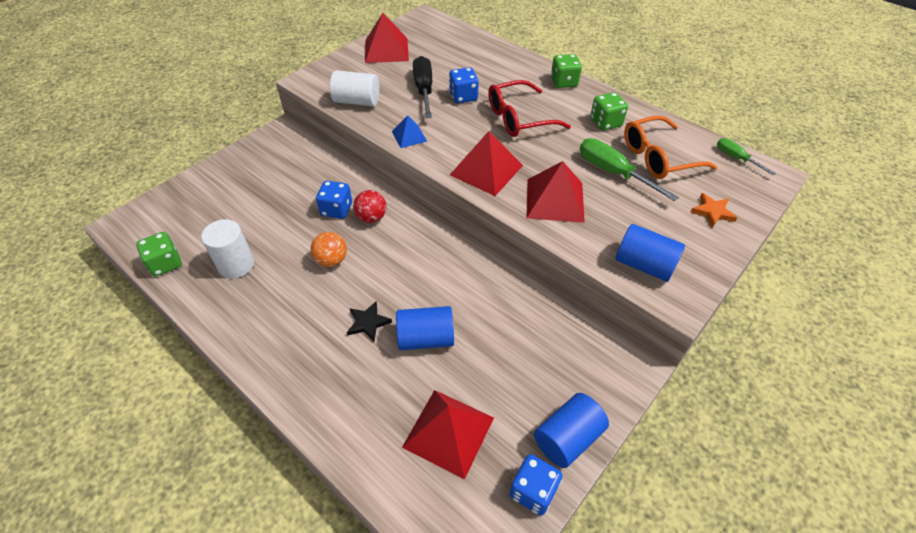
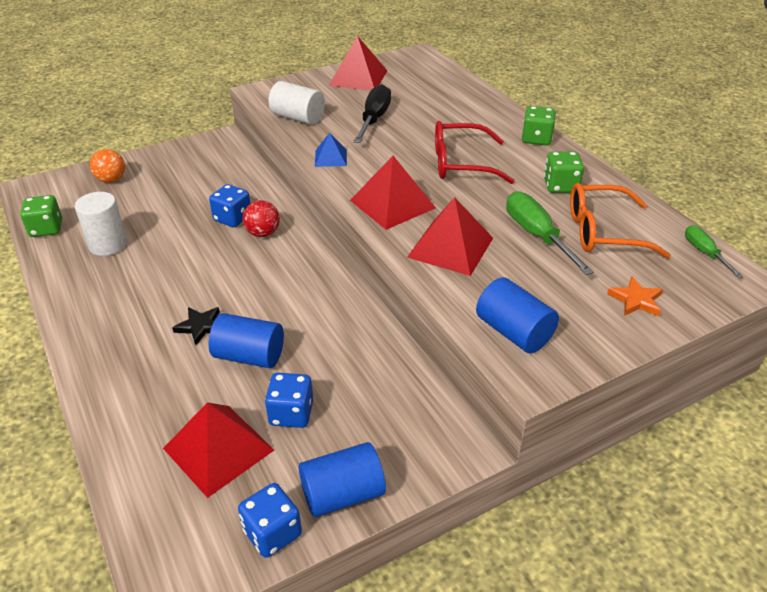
camera: 20 degrees right, 10 degrees down
orange ball [311,232,347,267] -> orange ball moved to [90,149,125,183]
blue dice [449,67,479,103] -> blue dice moved to [265,373,313,428]

